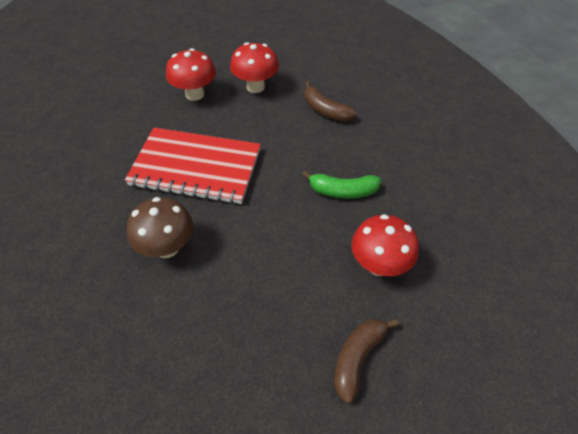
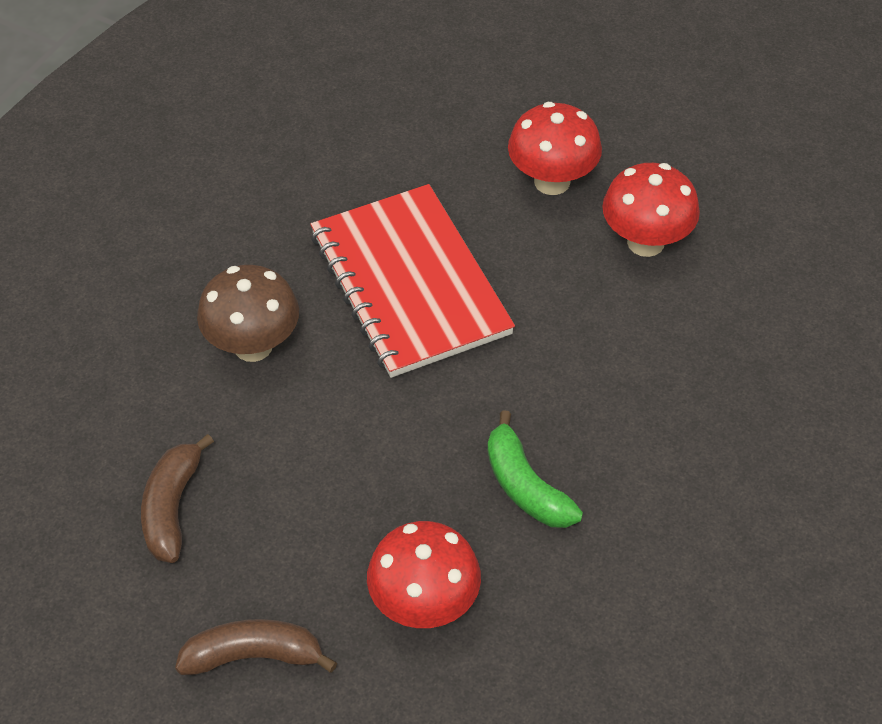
camera: 55 degrees right, 0 degrees up
brown banana [304,82,357,122] -> brown banana moved to [141,434,214,563]

